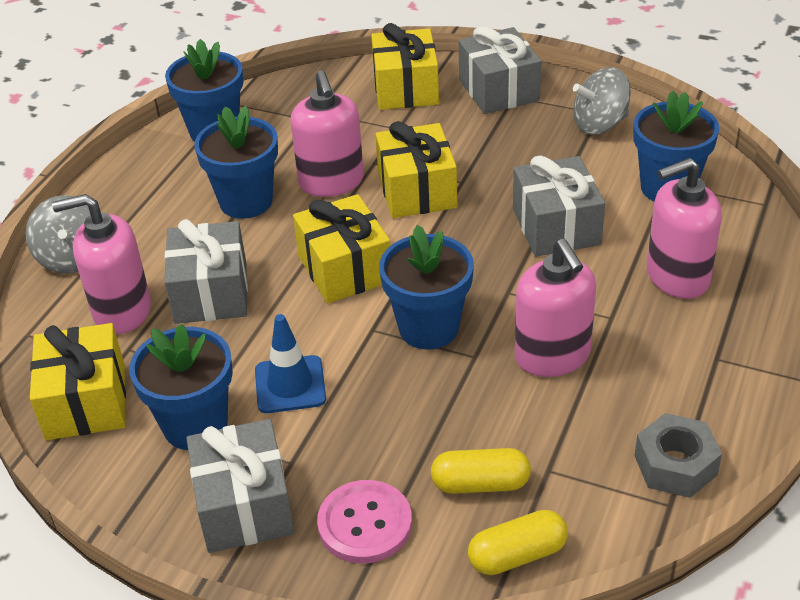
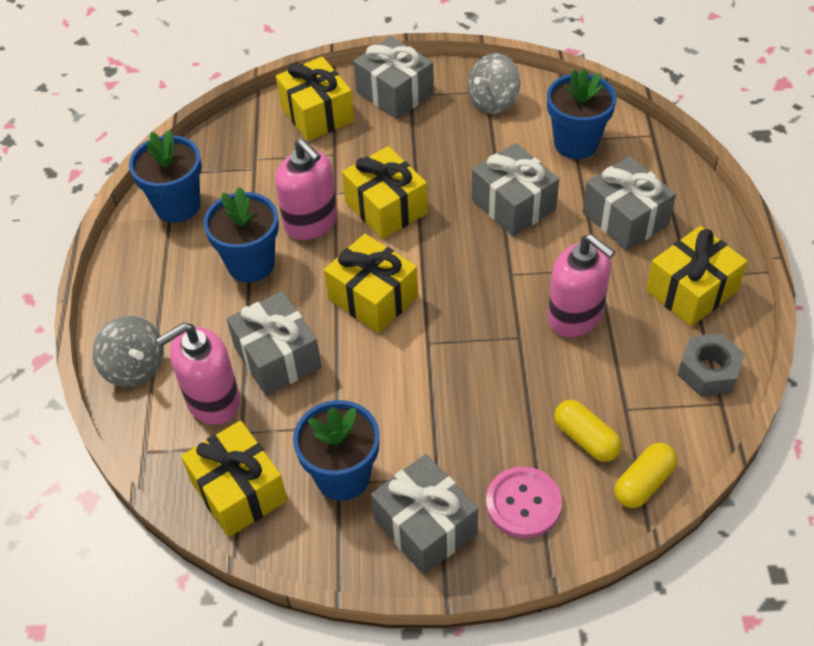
camera: 25 degrees left, 10 degrees up
blue traffic cone [255,314,326,413] -> none
blue flower pot [379,225,474,350] -> none
yellow capsule [431,448,531,494] -> yellow capsule turned 75 degrees clockwise [554,400,622,462]
pink soap dispenser [647,158,722,299] -> grey gift [583,156,676,251]
none -> yellow gift [646,226,748,327]

